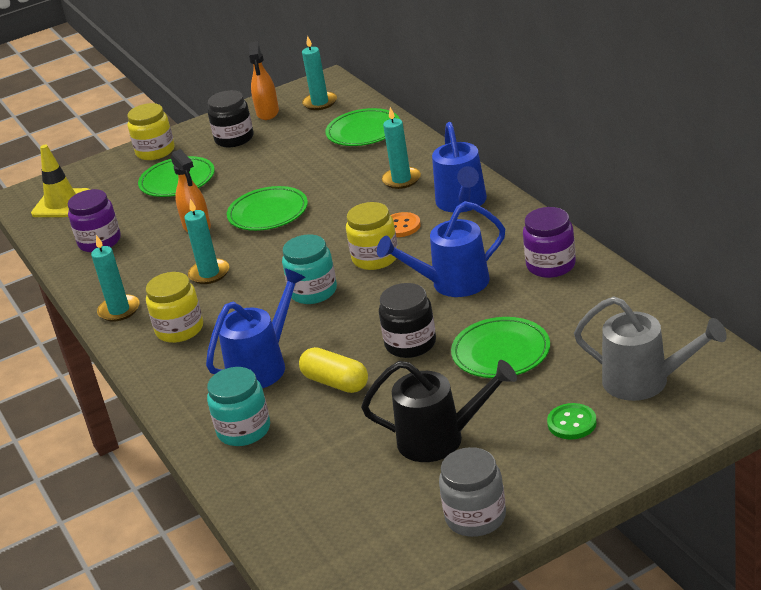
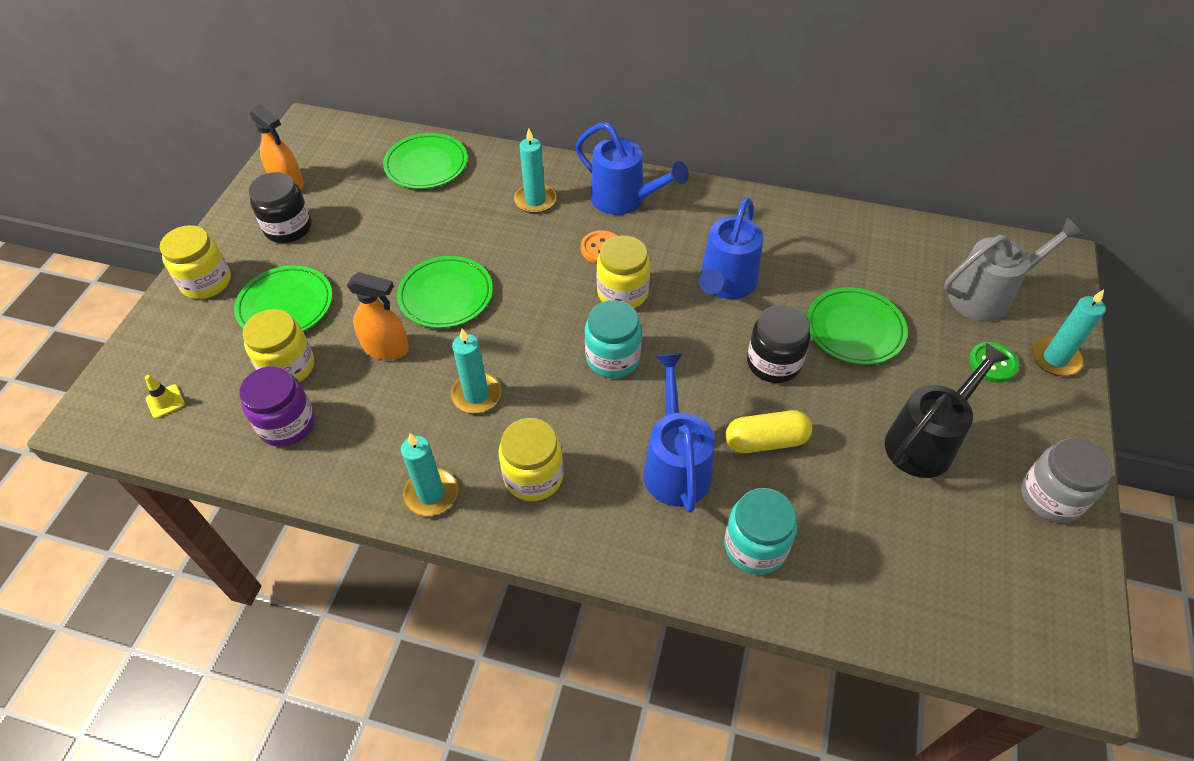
camera: 50 degrees left, 20 degrees up
yellow traffic cone [31,145,91,217] -> yellow traffic cone [145,375,185,418], size x0.48
turquoise candle [302,35,337,110] -> turquoise candle moved to [1031,290,1106,376]
purple jar [523,207,576,278] -> none
none -> yellow jar [242,309,314,382]

